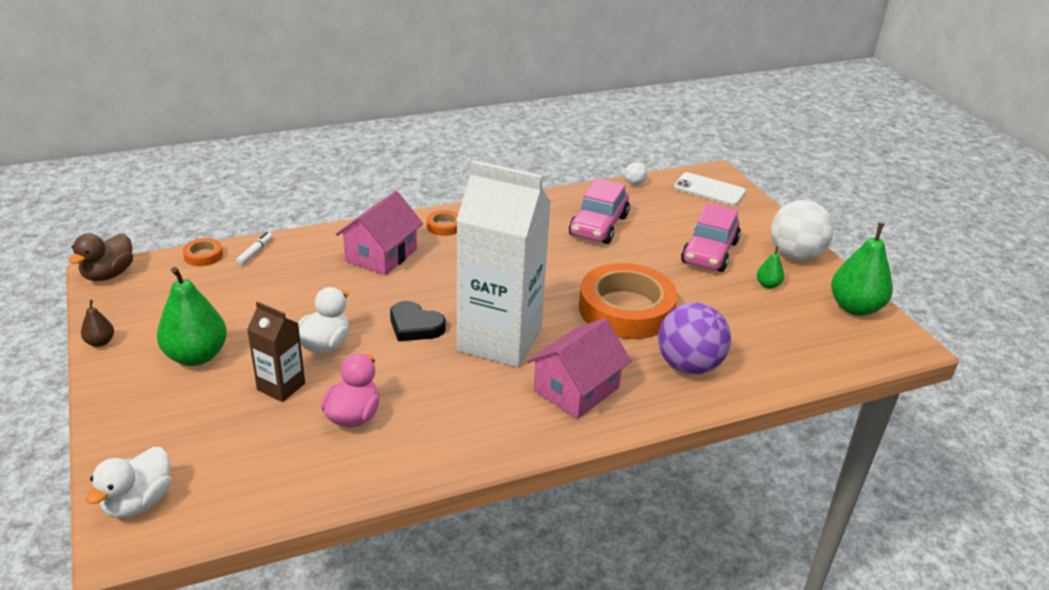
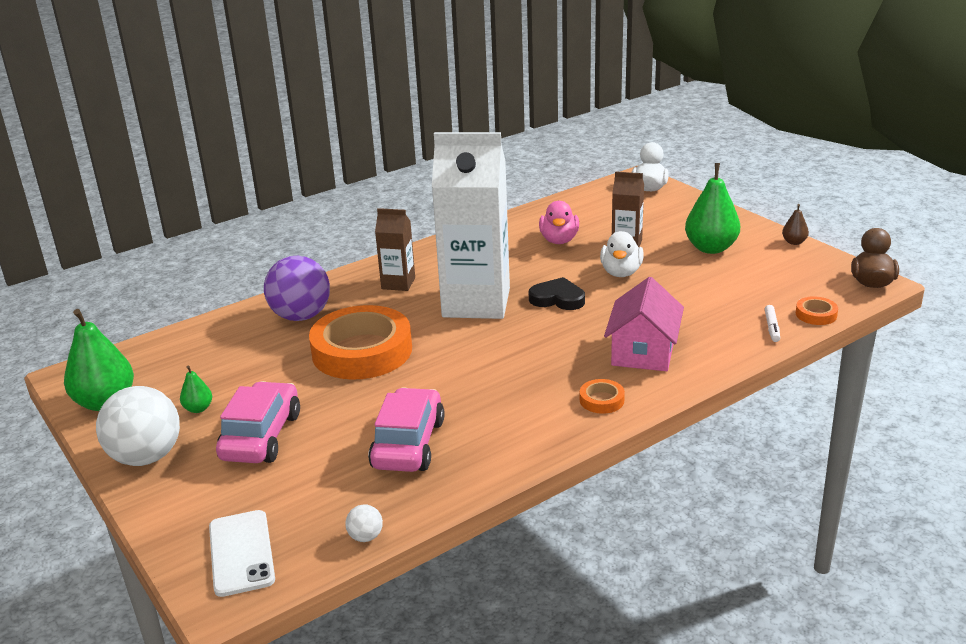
camera: 170 degrees right, 5 degrees down
pink house [527,318,631,419] -> brown carton [375,208,415,291]
white phone [674,172,746,206] -> white phone turned 60 degrees clockwise [209,510,275,597]

